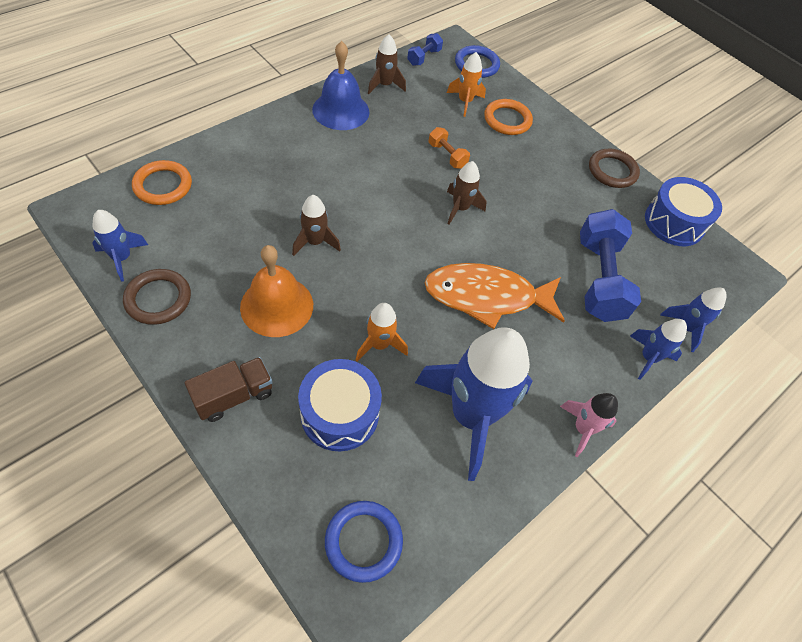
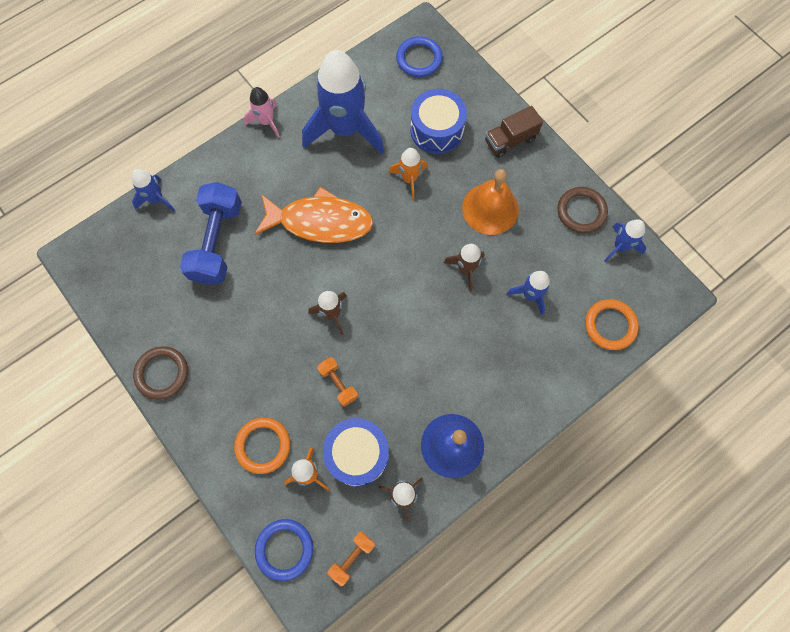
camera: 170 degrees left, 15 degrees up
blue dumbbell [407,33,443,66] -> orange dumbbell [327,532,375,586]
blue rocket [630,319,687,380] -> blue rocket moved to [507,271,550,316]
blue drum [645,177,722,246] -> blue drum moved to [323,418,389,487]

